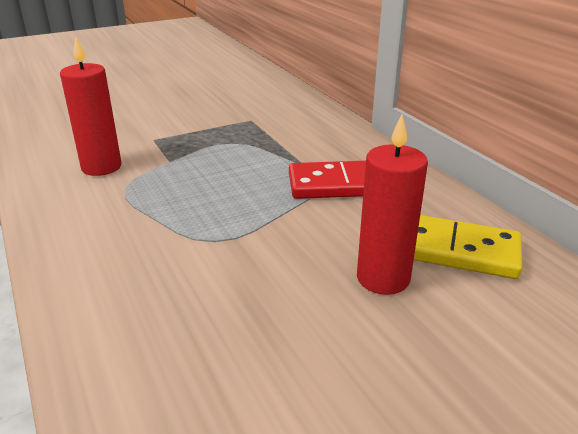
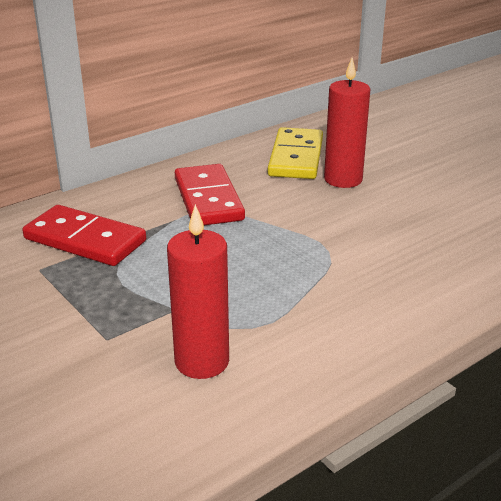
camera: 100 degrees left, 0 degrees up
none -> red domino [23,205,146,266]

